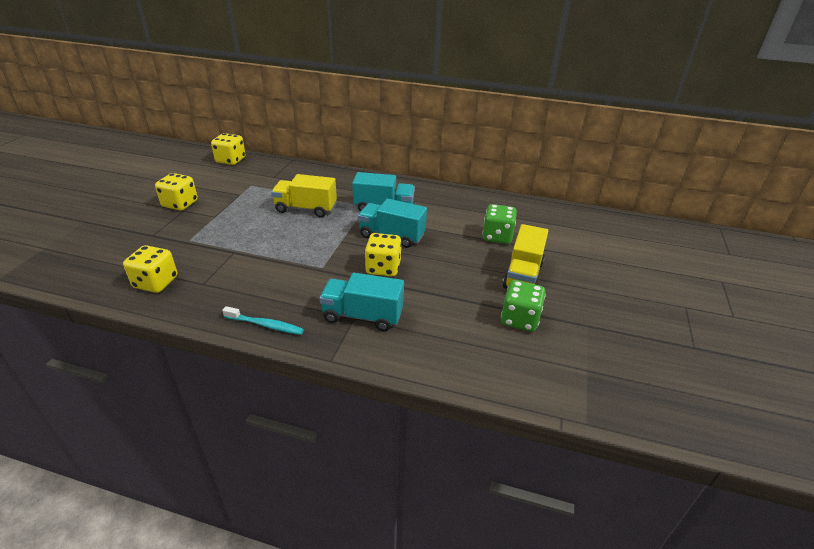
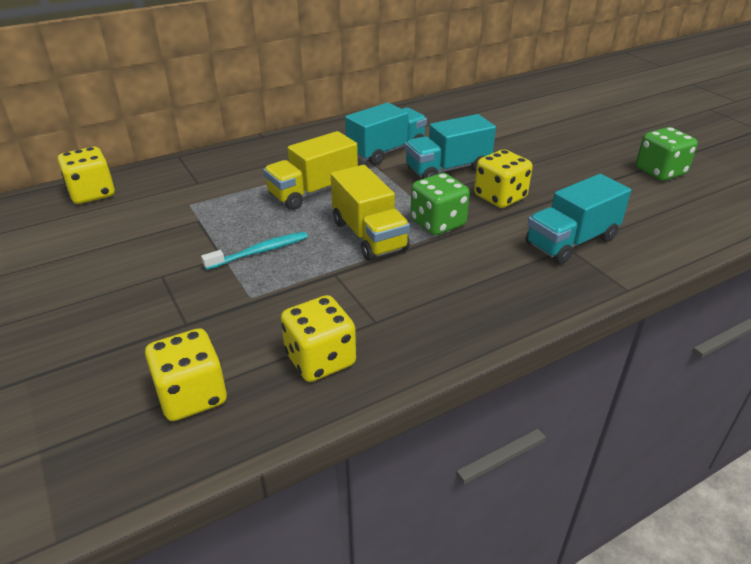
camera: 45 degrees left, 0 degrees up
yellow dice [155,173,198,211] -> yellow dice moved to [145,328,227,421]
turquoise toothbrush [222,306,304,335] -> turquoise toothbrush moved to [201,232,308,270]
green dice [482,204,517,244] -> green dice moved to [410,173,470,235]
yellow truck [503,224,548,289] -> yellow truck moved to [331,165,410,261]

